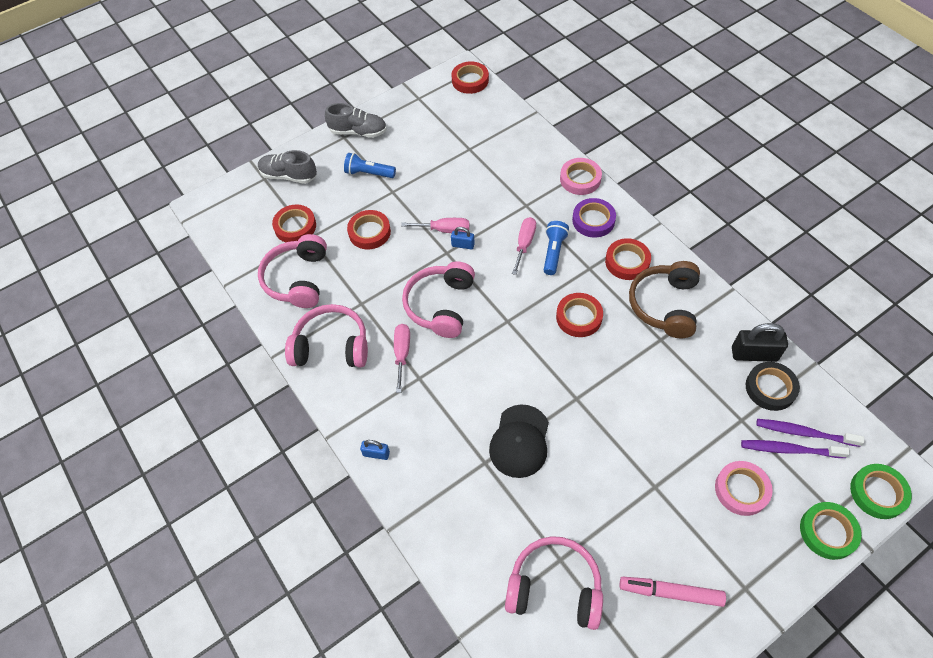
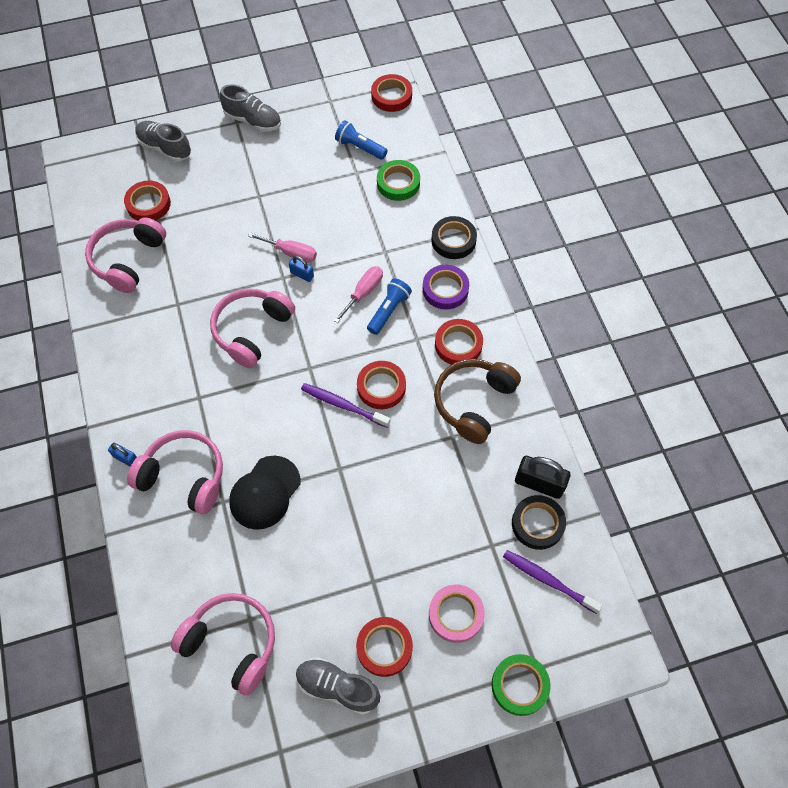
camera: 15 degrees right, 5 degrees up
pink headphones [285,304,368,367] -> pink headphones moved to [127,430,223,514]
blue flashlight [344,153,396,178] -> blue flashlight moved to [335,120,388,160]
red tape [347,210,391,249] -> red tape moved to [356,617,413,677]
pink screwdriver [394,324,410,393] -> none
pink tape [560,158,602,195] -> black tape [431,216,477,259]
pink marker [619,577,726,607] -> grey shoe [296,658,380,715]
purple toothbrush [741,440,850,458] -> purple toothbrush moved to [301,383,390,428]
green tape [850,464,912,519] -> green tape moved to [377,160,420,201]

